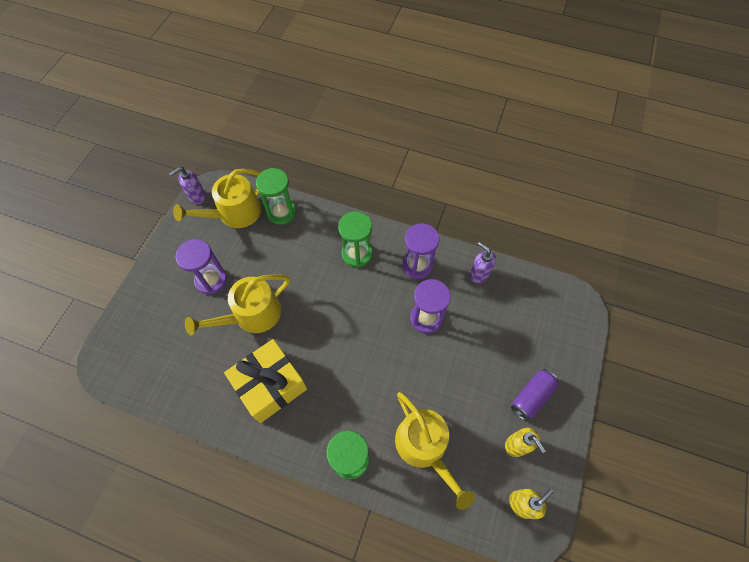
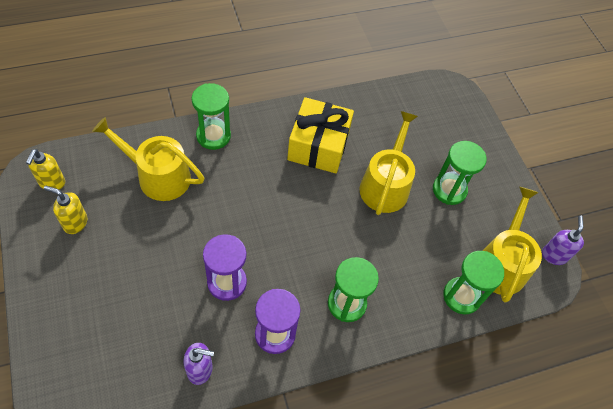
camera: 135 degrees right, 5 degrees down
purple hourglass [176,239,227,294] -> green hourglass [433,141,487,205]
purple can [511,369,559,421] -> none

